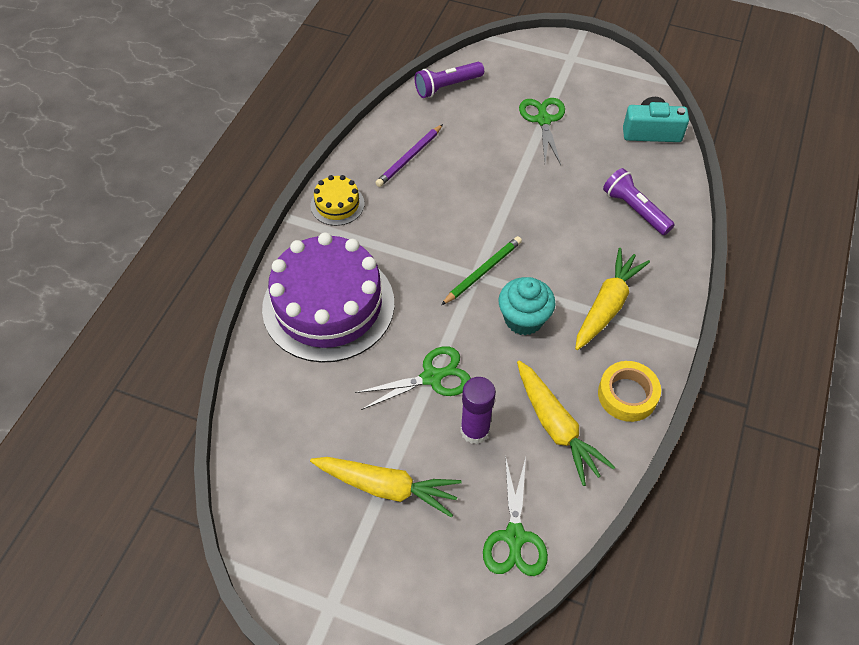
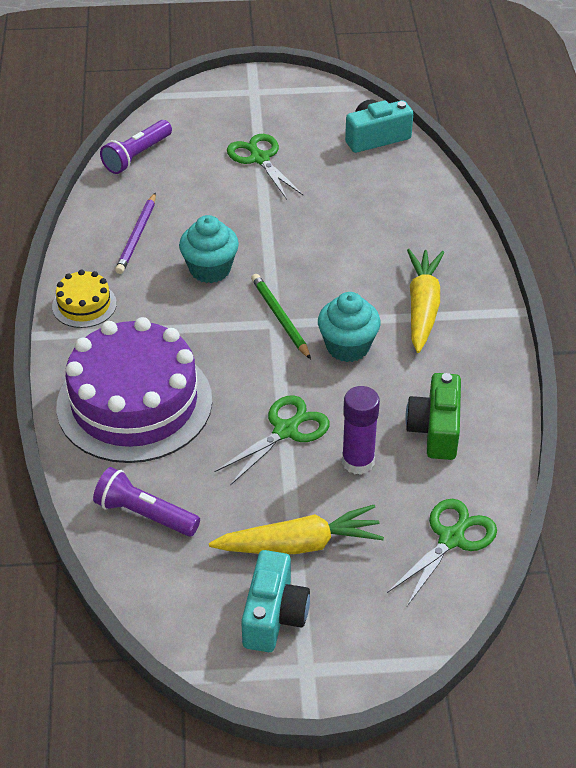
camera: 25 degrees left, 10 degrees down
green pencil [441,236,522,305] -> green pencil turned 45 degrees counterclockwise [251,274,311,359]
green scissors [483,455,548,576] -> green scissors turned 120 degrees counterclockwise [387,499,497,606]
yellow carrot [517,360,615,486] -> green camera [405,373,461,460]
yellow tape [598,361,661,422] -> none
purple flashlight [603,168,675,235] -> purple flashlight moved to [93,467,200,537]
none -> turquoise cupcake [179,215,239,283]
none -> turquoise camera [241,550,310,652]

